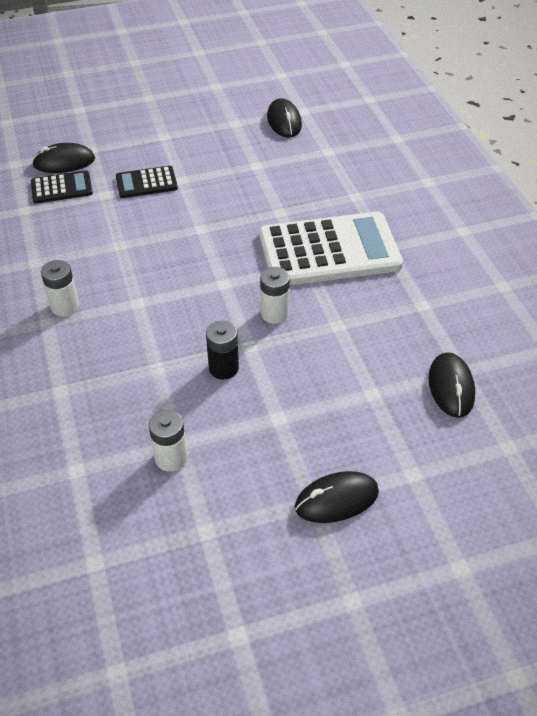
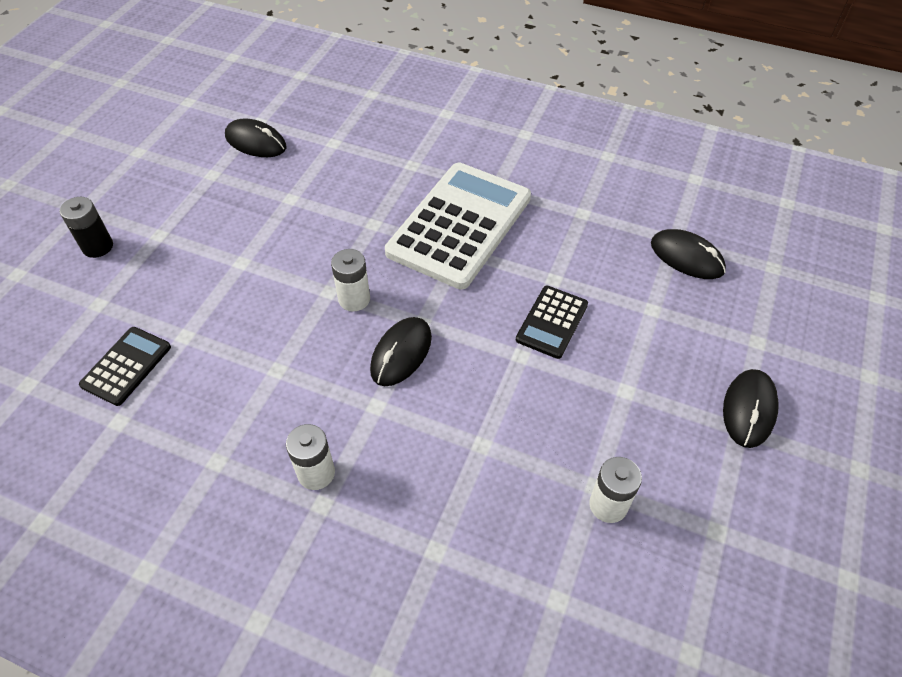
camera: 50 degrees left, 5 degrees up
black mouse [32,143,95,173] -> black mouse moved to [370,317,432,386]
black calculator [116,166,178,198] -> black calculator moved to [516,286,588,359]
black battery [206,321,239,379] -> black battery moved to [60,197,113,258]
white battery [260,267,290,324] -> white battery moved to [331,249,370,312]

